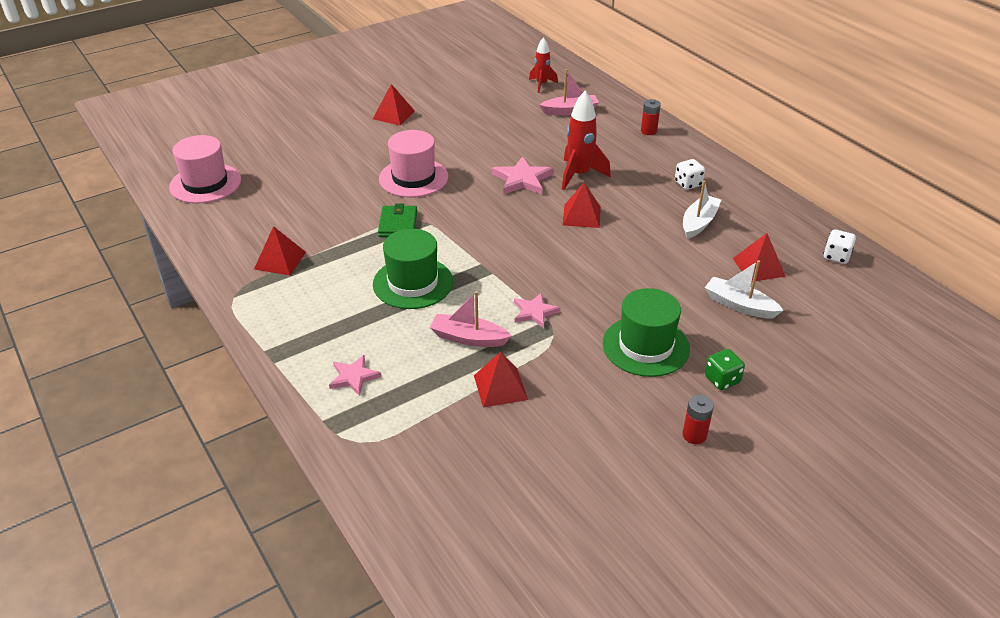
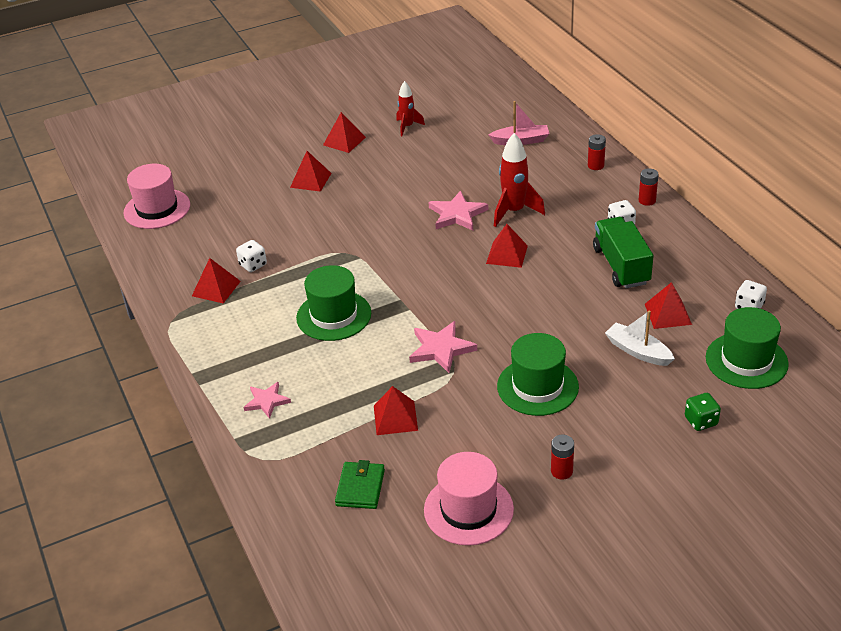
camera: 10 degrees right, 0 degrees up
green wallet [378,204,417,237] -> green wallet moved to [335,460,385,509]
pink hat [379,130,449,197] -> pink hat moved to [424,452,514,546]
pink boat [430,291,512,347] -> none
pink star [514,292,560,328] -> pink star [409,321,477,373], size x1.52
red rocket [529,37,558,93] -> red rocket moved to [396,81,425,136]
white boat [683,180,721,239] -> green truck [593,217,653,288]
green dice [705,349,745,390] -> green dice moved to [685,393,721,431]
none -> white dice [236,240,267,272]
none -> red pyramid [290,151,331,192]
none -> red battery [638,168,659,206]
none -> green hat [706,307,789,389]

